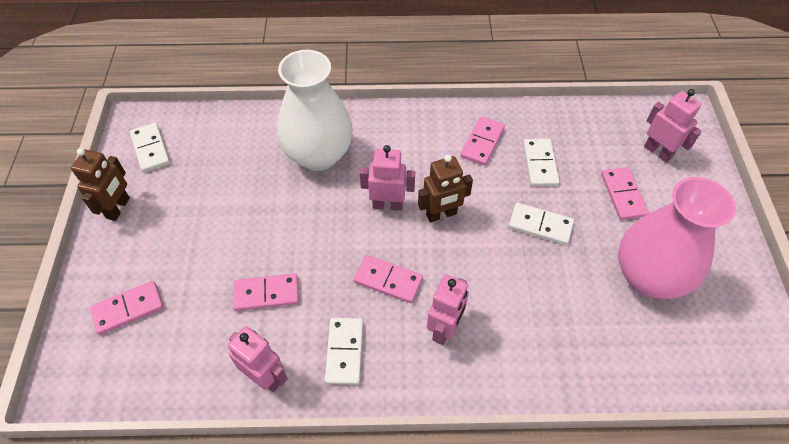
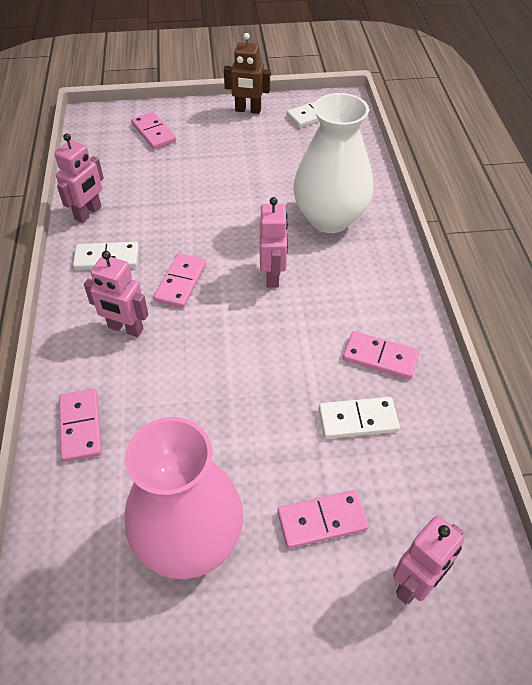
camera: 85 degrees right, 5 degrees down
pink domino [233,273,299,311] -> pink domino moved to [59,388,102,462]
brown robot [418,155,473,222] -> none
white domino [509,203,574,245] -> none

